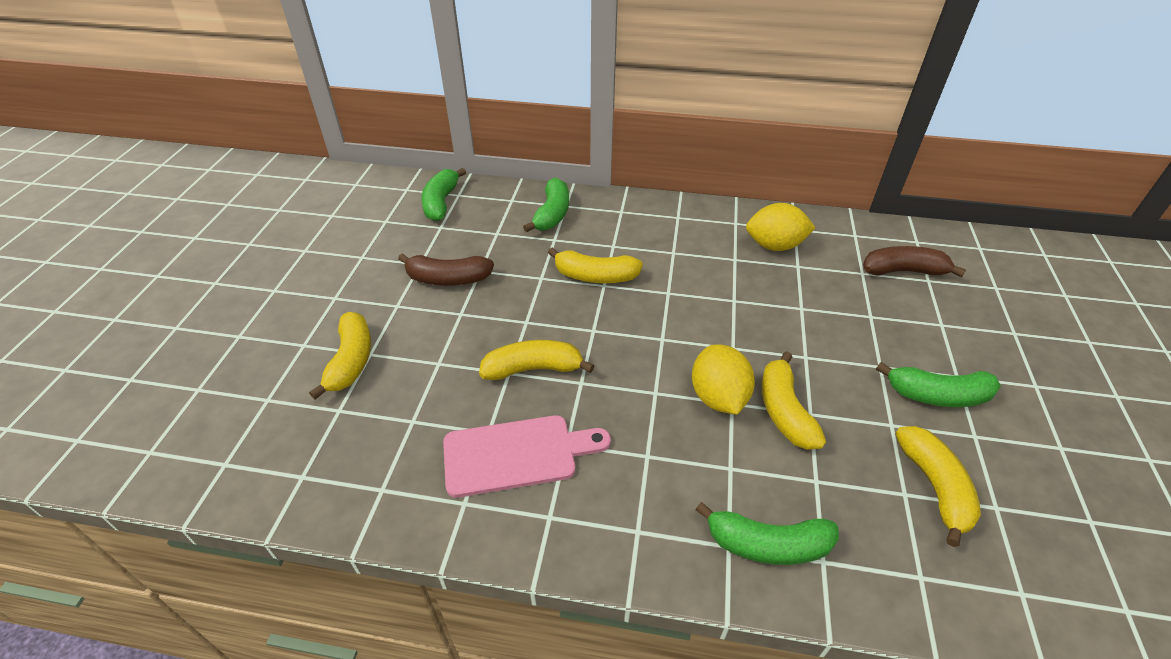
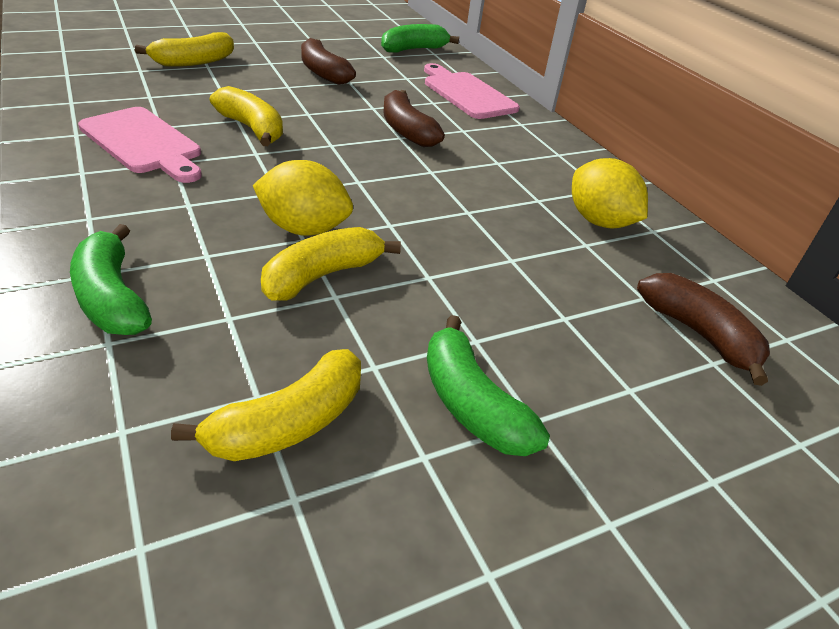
camera: 50 degrees right, 5 degrees down
green banana [523,178,569,232] -> pink cutting board [424,63,520,119]
yellow banana [548,247,643,283] -> brown banana [383,90,445,147]
yellow lemon [692,345,755,414] -> yellow lemon turned 60 degrees clockwise [253,160,353,236]

